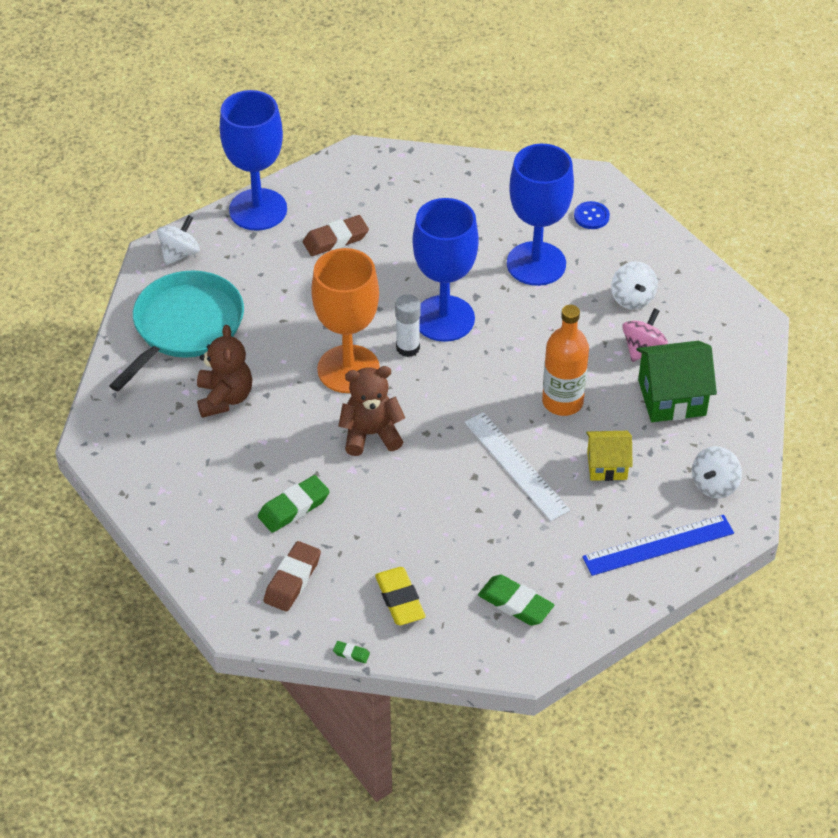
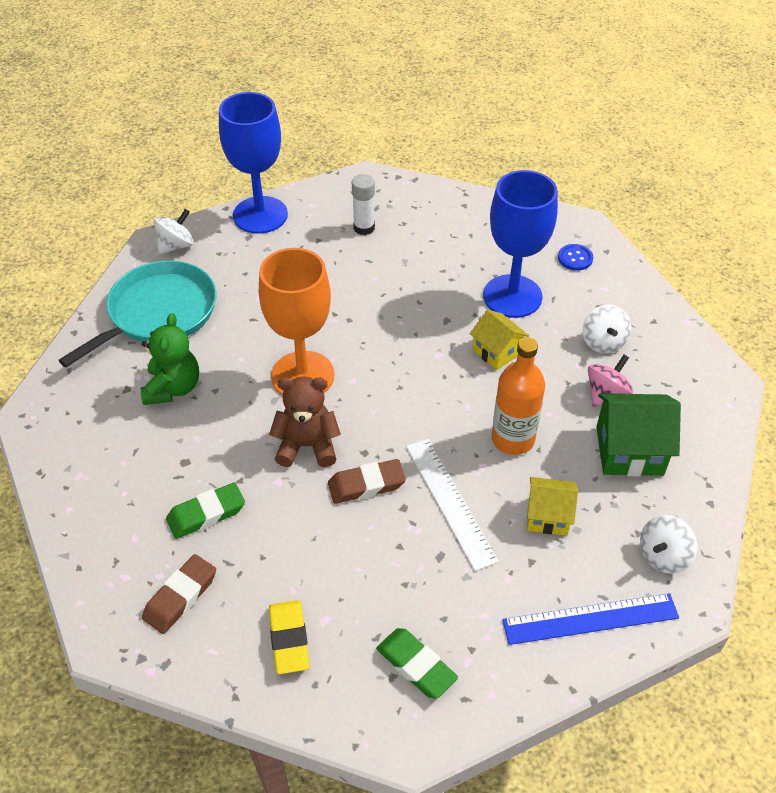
camera: 10 degrees right, 0 degrees up
brown teddy bear [197,325,252,418] -> green teddy bear [141,313,199,405]
brown eraser [303,215,369,256] -> brown eraser moved to [328,459,406,504]
green eraser [333,641,370,663] -> none
white glue stick [395,295,421,357] -> white glue stick moved to [352,174,375,235]
blue goblet [413,198,479,342] -> none
none -> yellow house [470,310,529,370]

